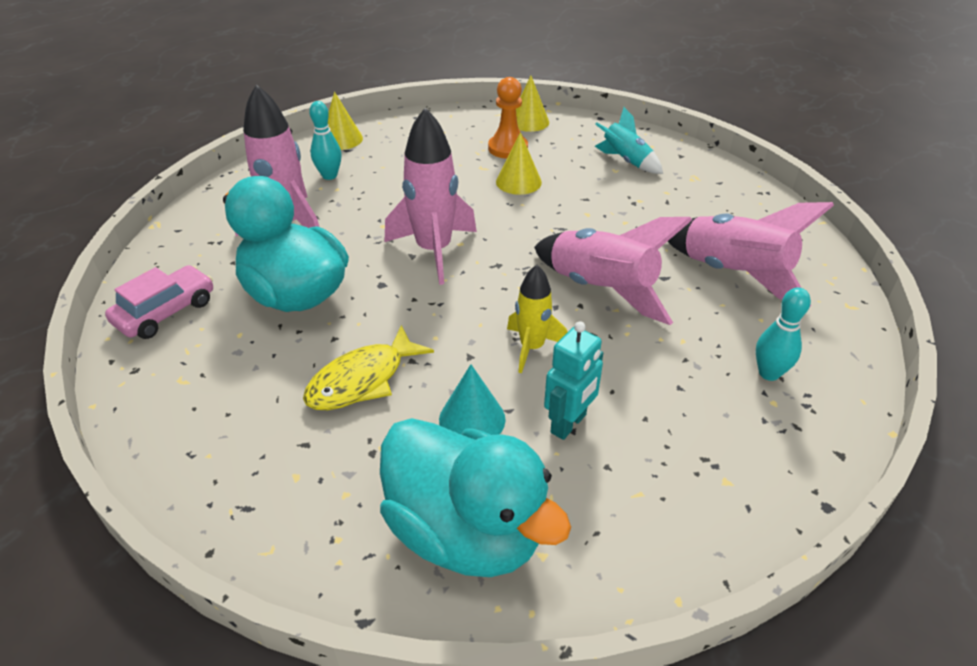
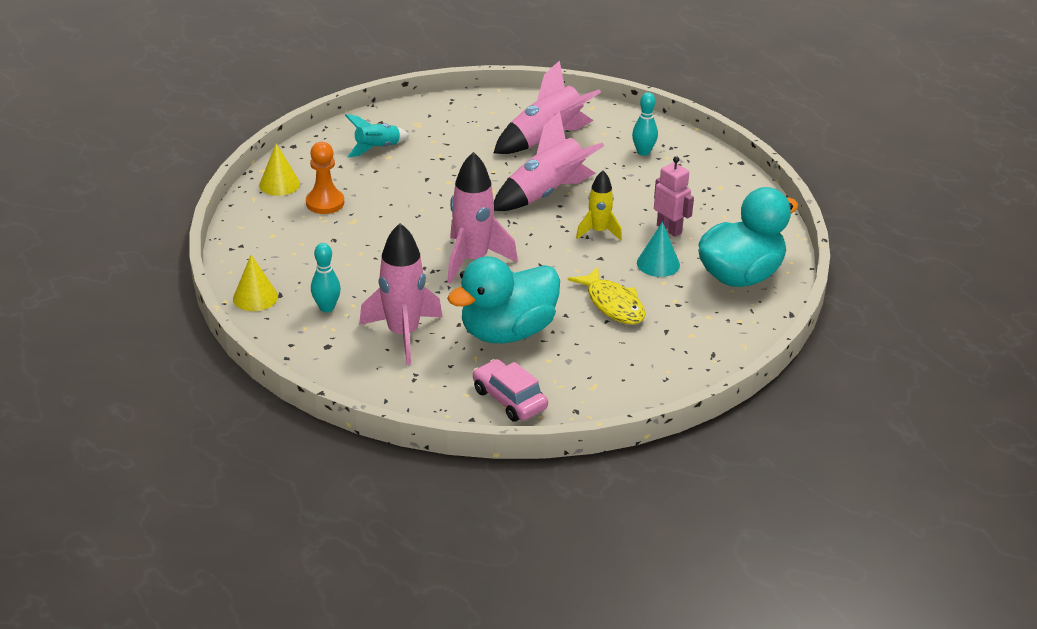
camera: 80 degrees left, 5 degrees down
yellow cone [496,132,542,195] -> none
turquoise robot [544,321,603,440] -> pink robot [654,156,694,237]

